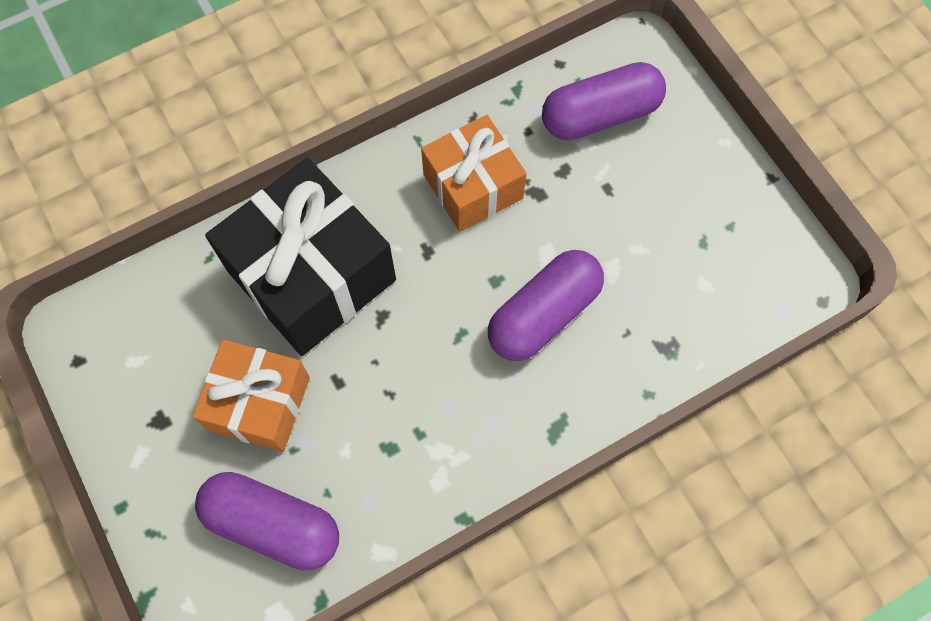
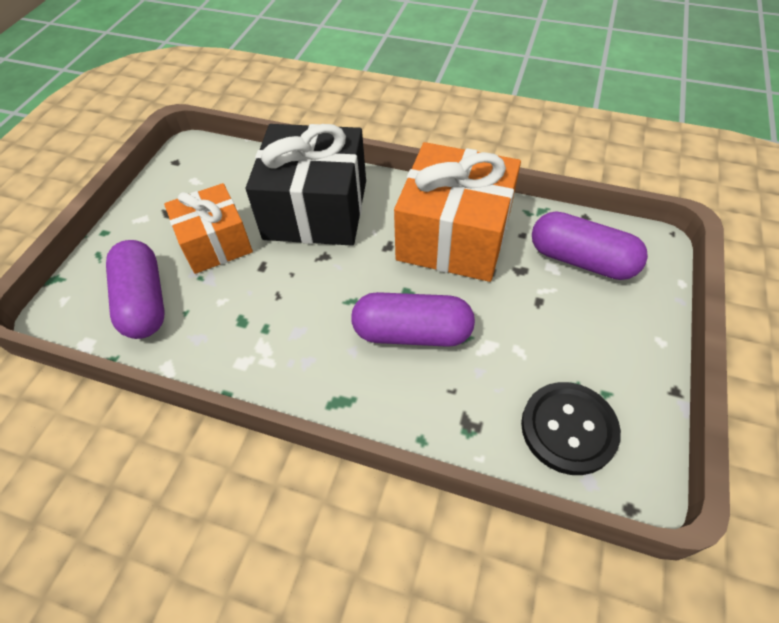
camera: 50 degrees right, 15 degrees down
orange gift [421,115,527,232] -> orange gift [394,142,521,282], size x1.59
none -> black button [521,382,621,475]

